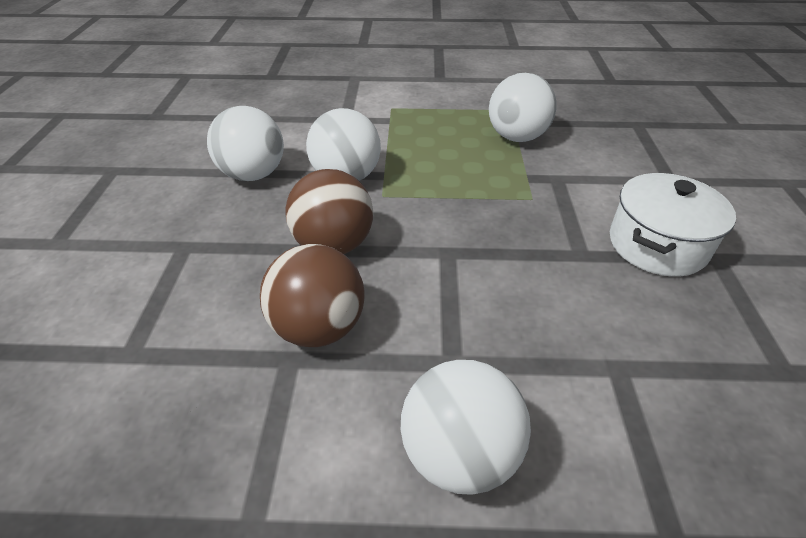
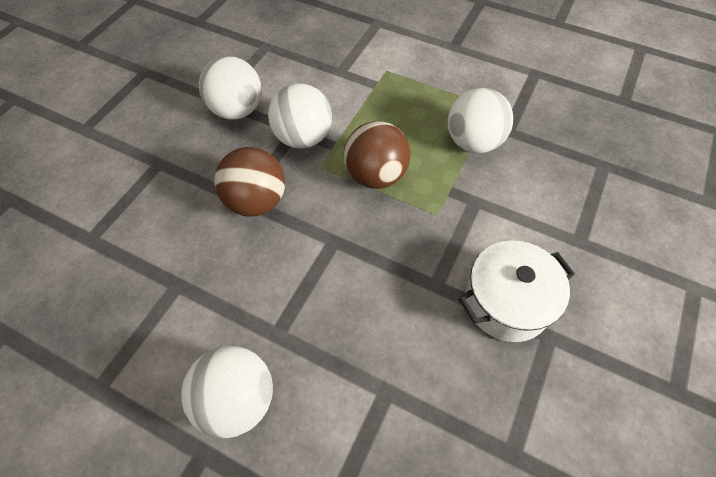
camera: 25 degrees right, 15 degrees up
brown ball [260,244,364,347] -> brown ball moved to [344,121,411,189]

